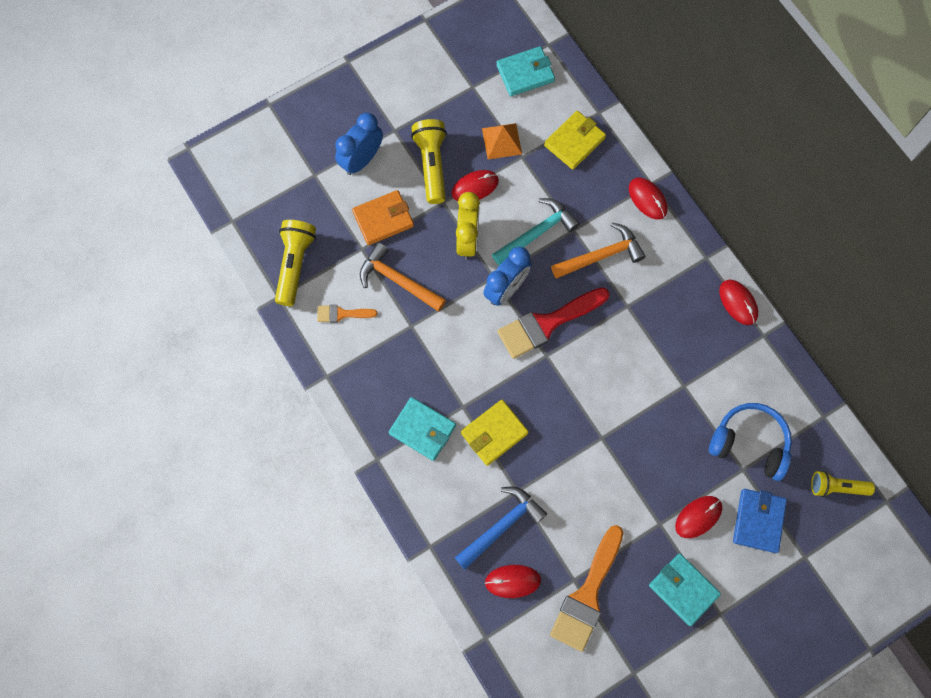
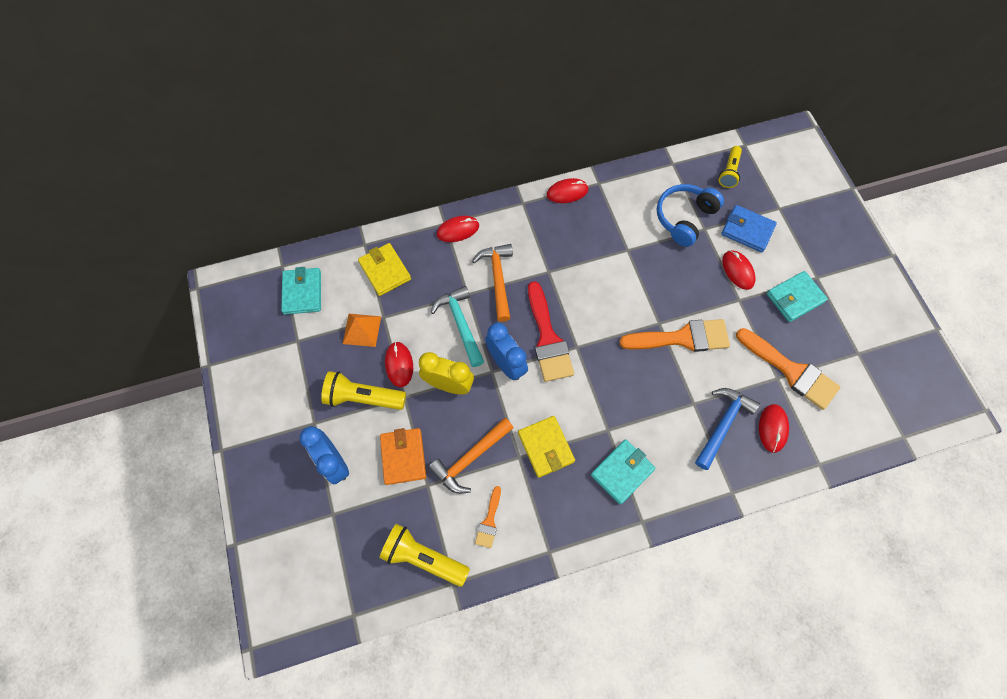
camera: 75 degrees left, 5 degrees down
blue hammer [455,486,547,569] -> blue hammer turned 60 degrees clockwise [695,388,760,470]
yellow wallet [461,400,529,466] -> yellow wallet moved to [518,416,575,478]
none -> orange brush [619,319,730,352]

